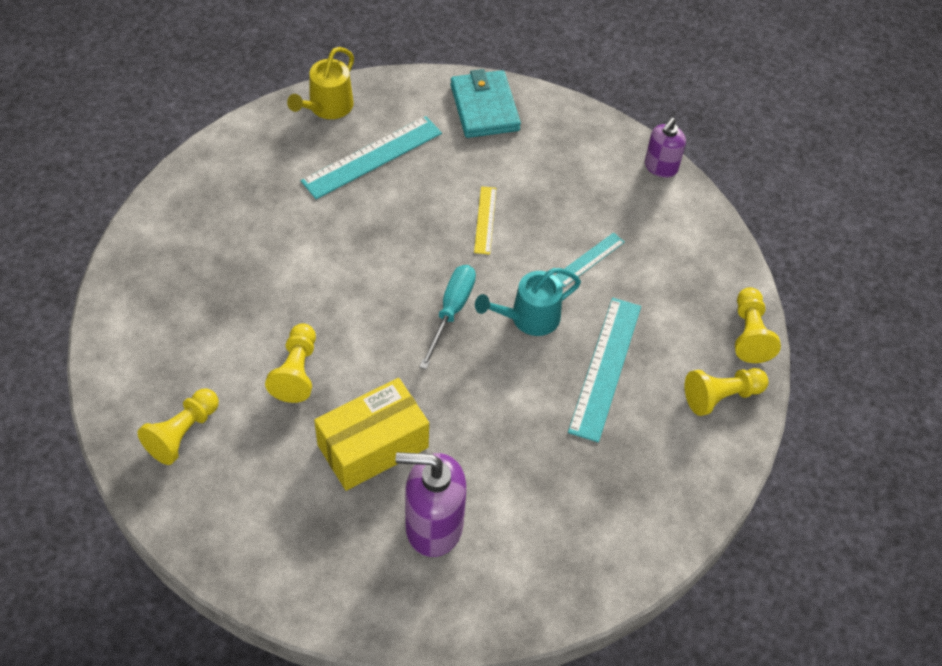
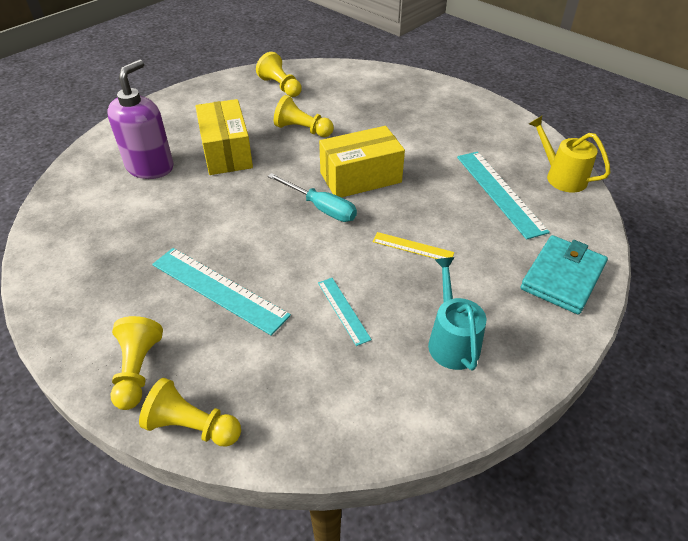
camera: 110 degrees right, 10 degrees down
turquoise wallet [450,69,521,138] -> turquoise wallet turned 60 degrees counterclockwise [521,235,608,315]
turquoise watering can [475,268,581,336] -> turquoise watering can moved to [428,257,486,370]
purple soap dispenser [645,118,686,178] -> none
none -> yellow box [319,126,405,198]

